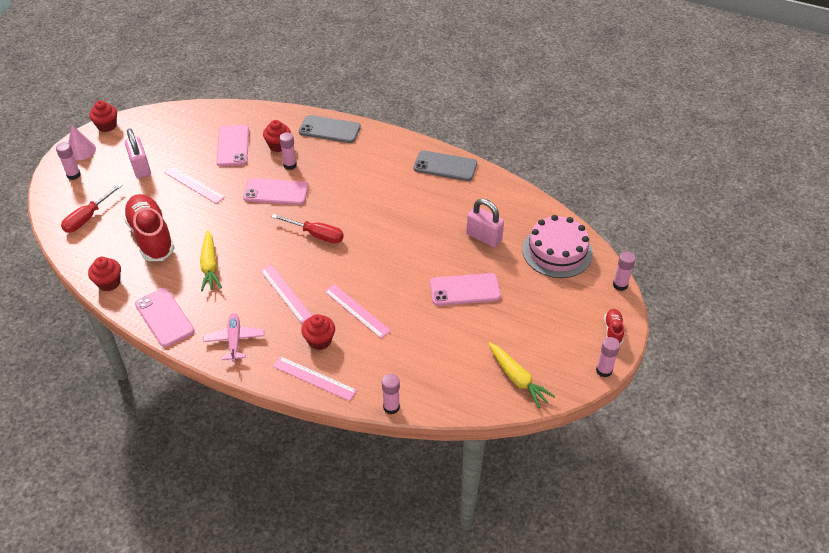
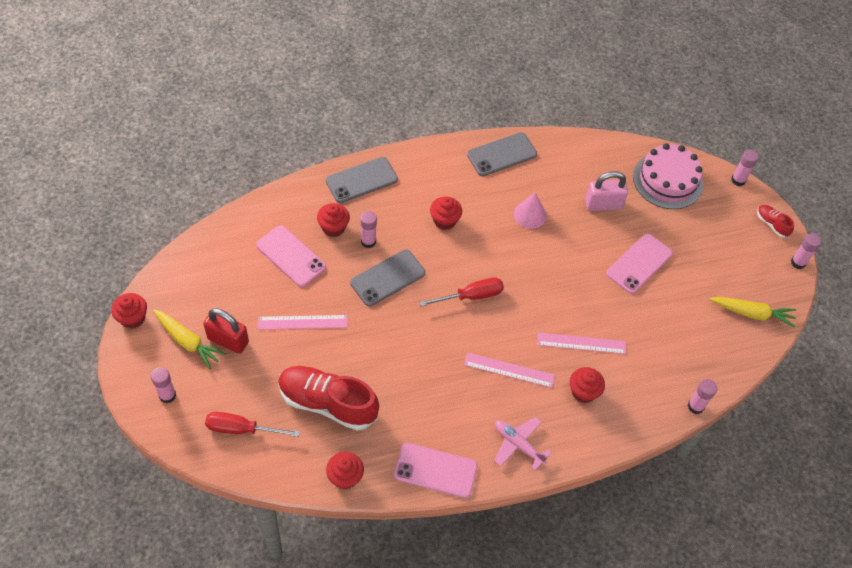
camera: 45 degrees left, 10 degrees up
red screwdriver [61,183,123,233] -> red screwdriver turned 105 degrees clockwise [205,412,300,437]
pink cone [68,125,96,160] -> pink cone moved to [514,192,546,229]
pink padlock [125,128,151,179] -> red padlock [203,308,249,354]
yellow carrot [200,230,222,291] -> yellow carrot moved to [153,310,226,370]
pink phone [243,178,309,205] -> grey phone [350,249,425,306]
pink ruler [273,356,357,401] -> none
none -> red cupcake [430,196,462,230]

